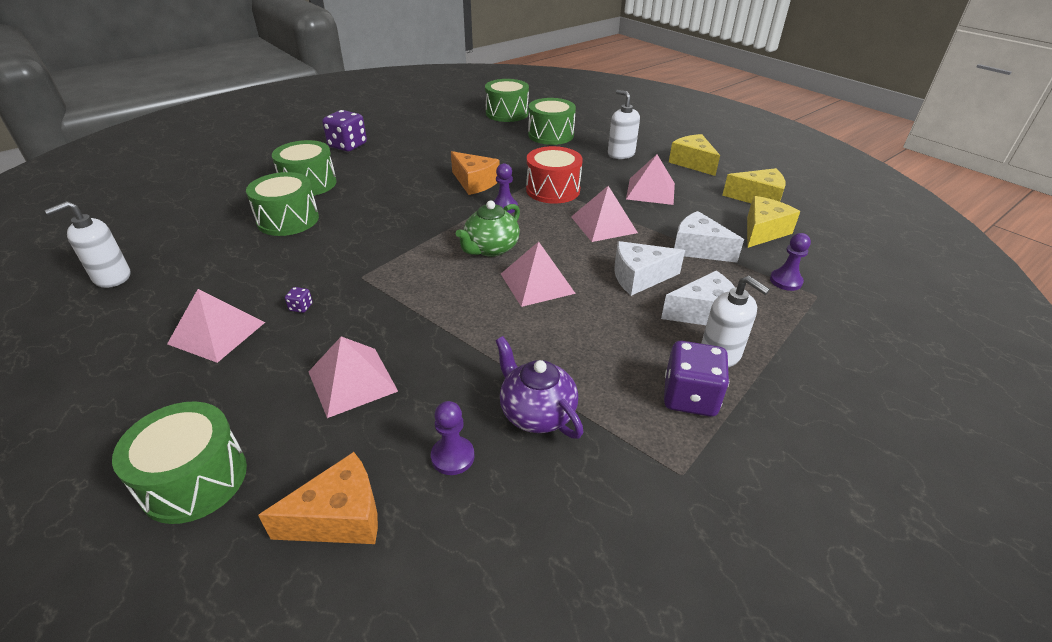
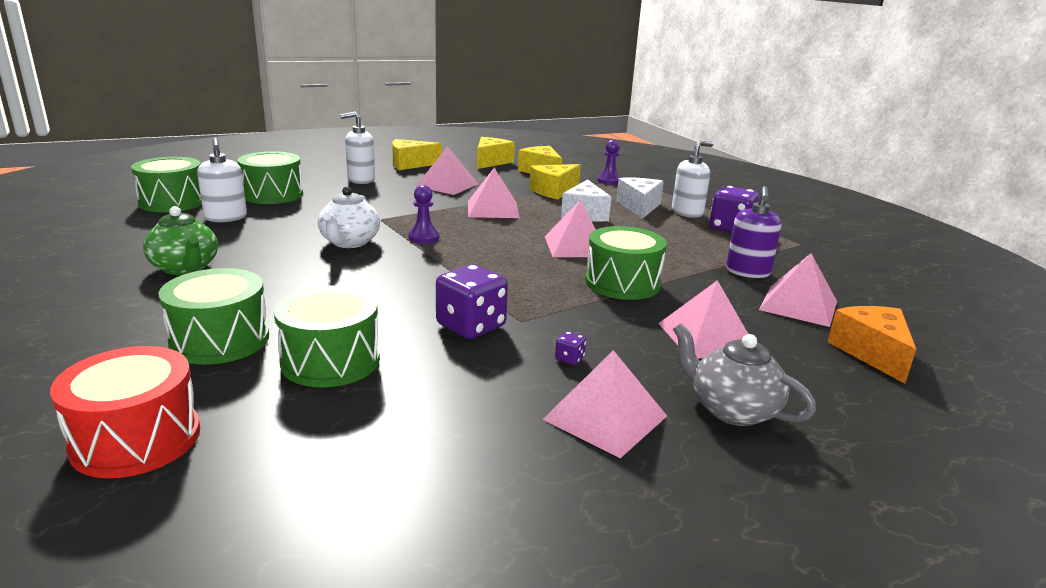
camera: 75 degrees left, 15 degrees down
white soap dispenser [45,201,130,288] -> white soap dispenser moved to [197,138,247,222]
green drum [112,401,247,524] -> green drum moved to [586,226,667,300]
purple dice [322,110,367,152] -> purple dice moved to [436,265,508,339]
purple pawn [431,401,475,475] -> pink pyramid [759,253,837,327]
orange cheese [451,151,500,195] -> white teapot [318,186,380,248]
green teapot [456,200,520,257] -> green teapot moved to [143,206,218,275]
purple teapot [495,336,584,439] -> purple soap dispenser [726,186,781,278]
red drum [526,146,583,204] -> red drum moved to [50,346,200,478]
white cheese [674,211,744,263] -> yellow cheese [529,164,581,199]
none -> grey teapot [673,323,816,426]

